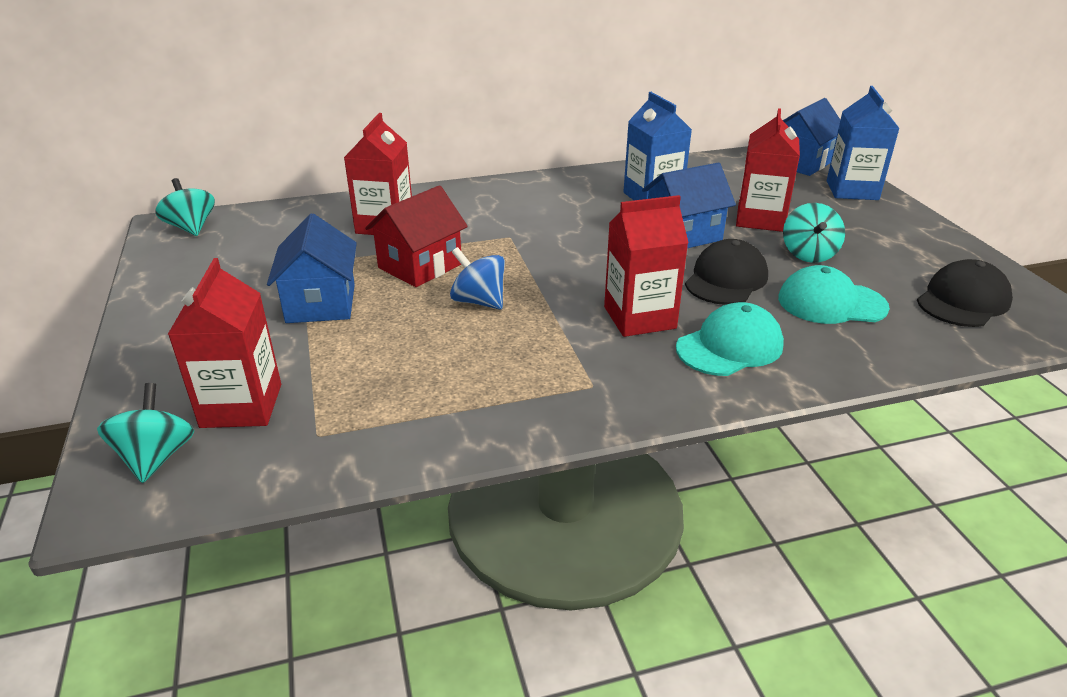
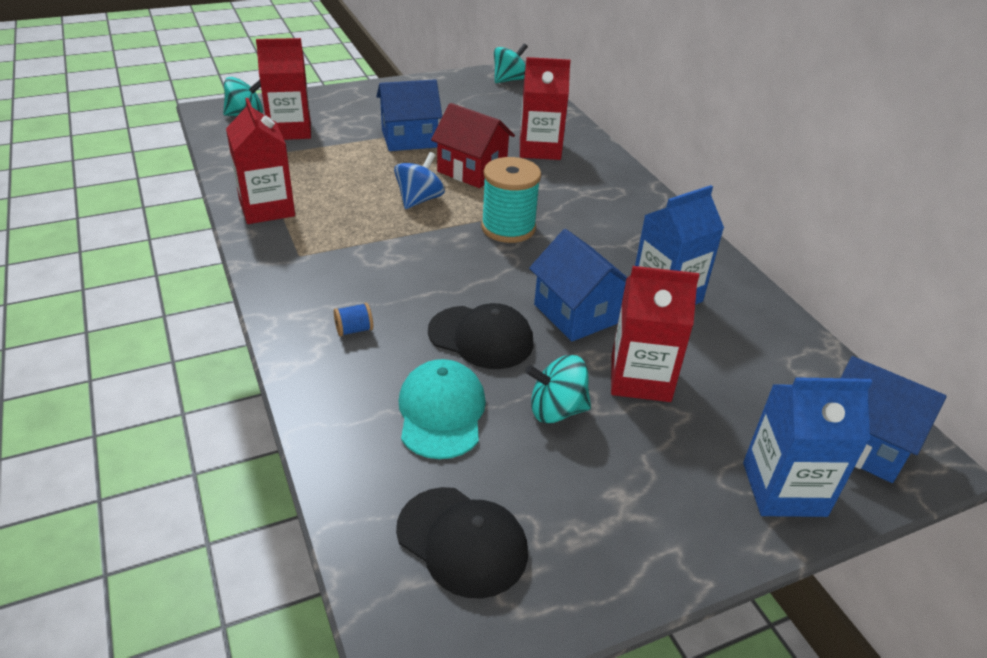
camera: 80 degrees right, 5 degrees up
red carton [604,195,689,337] -> red carton moved to [226,98,295,224]
turquoise cap [676,302,784,376] -> blue spool [334,303,373,337]
none -> turquoise spool [481,157,541,243]

